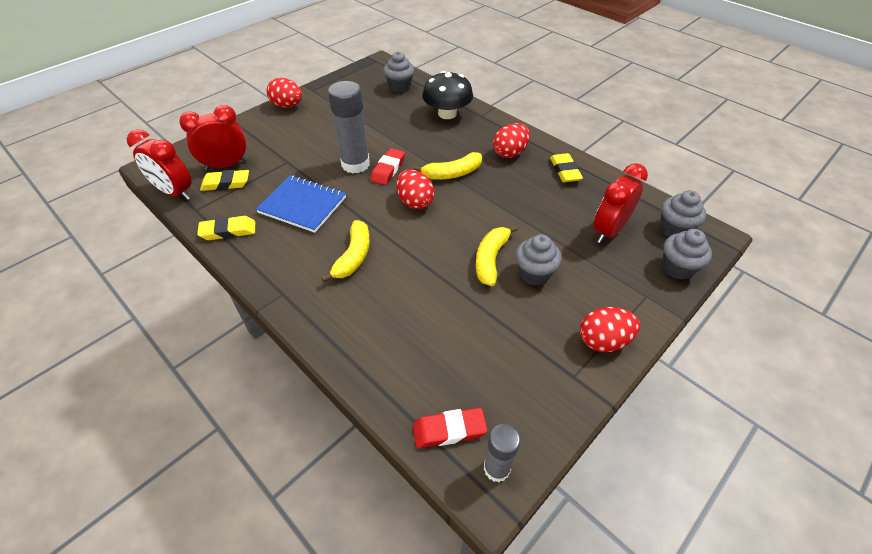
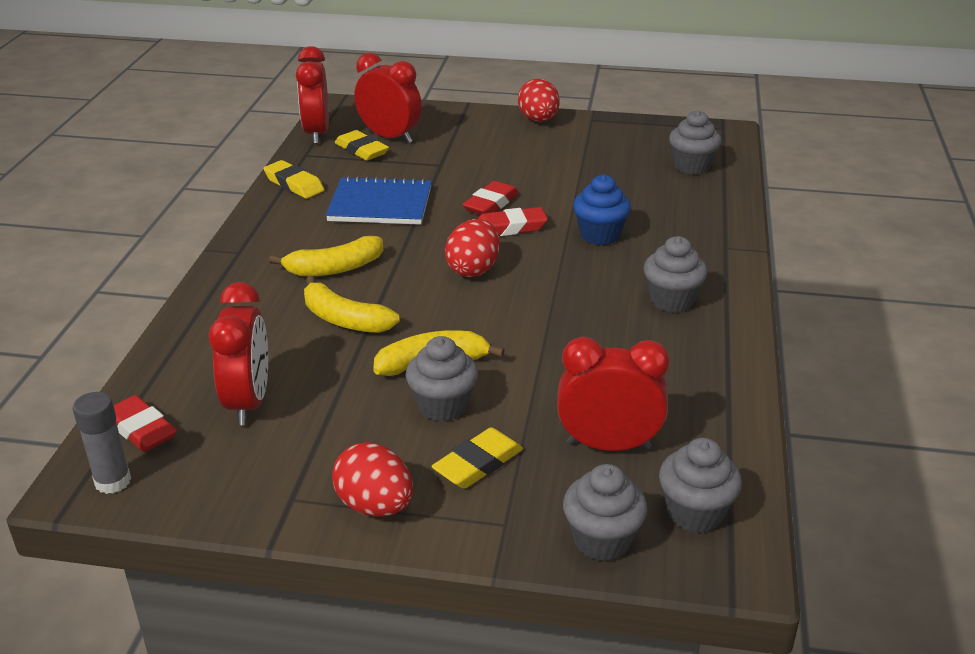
camera: 55 degrees right, 15 degrees down
blue notebook [256,175,346,233] -> blue notebook turned 75 degrees counterclockwise [326,176,432,225]
grey glue stick [328,81,370,173] -> red eraser [462,181,519,215]
yellow banana [413,152,482,180] -> yellow banana moved to [304,276,400,333]
black mushroom [422,71,473,119] -> none
red egg [493,123,530,158] -> grey cupcake [644,236,707,312]
yellow eraser [550,153,583,182] -> yellow eraser moved to [432,427,523,489]
none -> red clock [209,282,268,425]
none -> blue cupcake [573,174,631,245]

